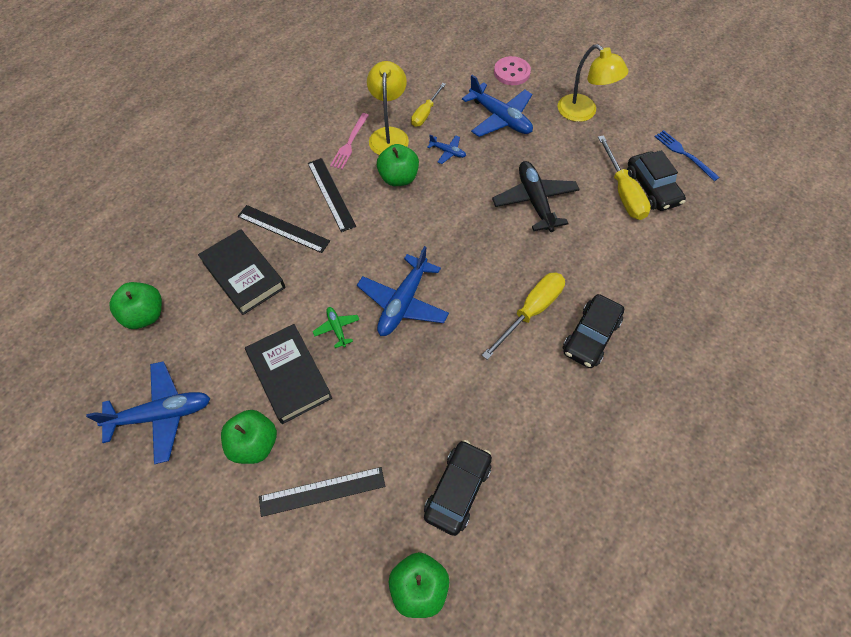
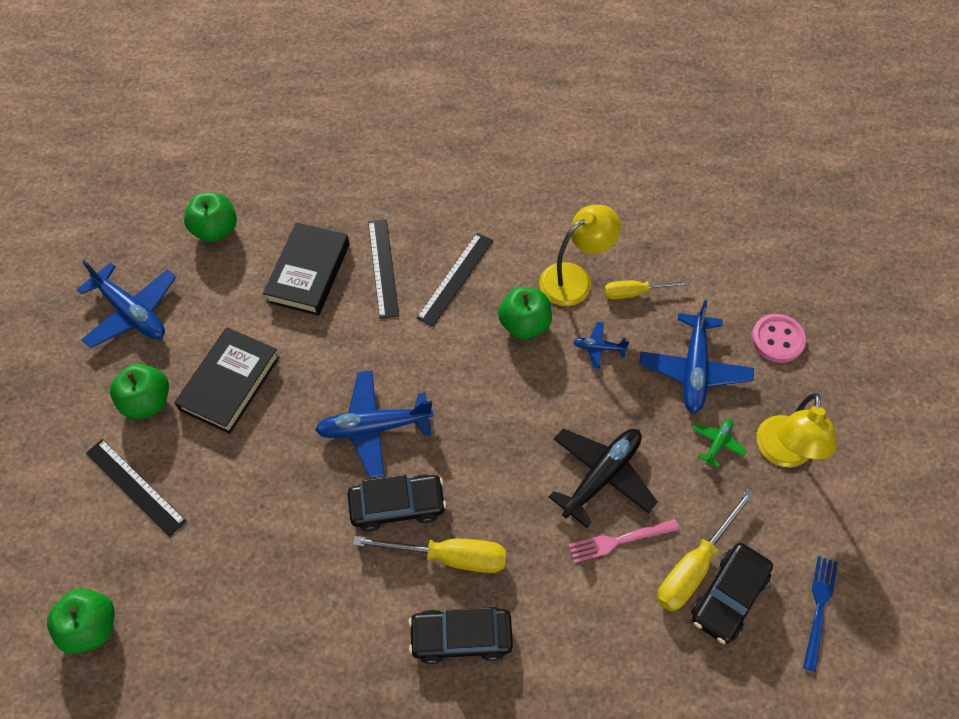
camera: 55 degrees right, 0 degrees up
green plane [313,307,360,348] -> green plane moved to [692,419,747,467]
pink fork [330,113,369,170] -> pink fork moved to [568,519,679,563]
black car [424,440,492,536] -> black car moved to [348,474,447,532]
blue plane [428,135,466,164] -> blue plane turned 105 degrees clockwise [574,322,629,369]

